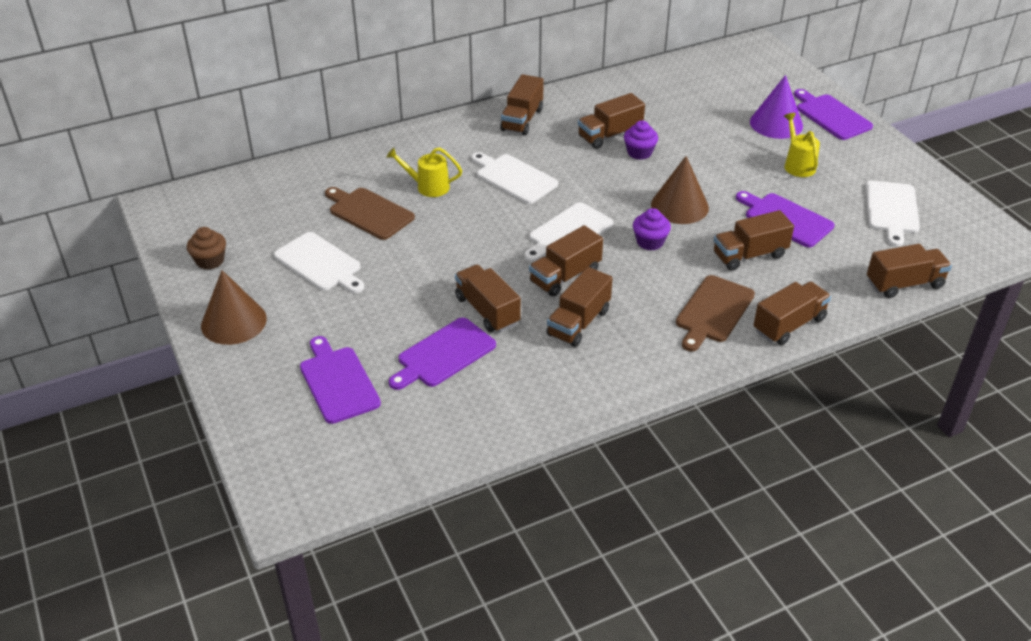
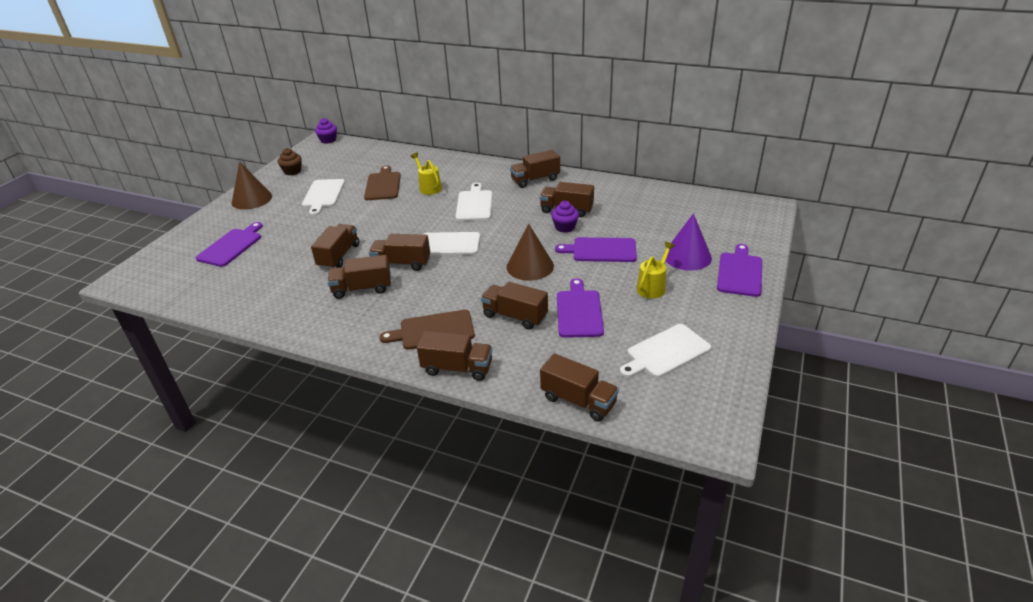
camera: 50 degrees right, 5 degrees down
purple cutting board [389,317,496,390] -> purple cutting board moved to [555,237,637,262]
purple cupcake [633,208,671,251] -> purple cupcake moved to [315,118,337,144]

